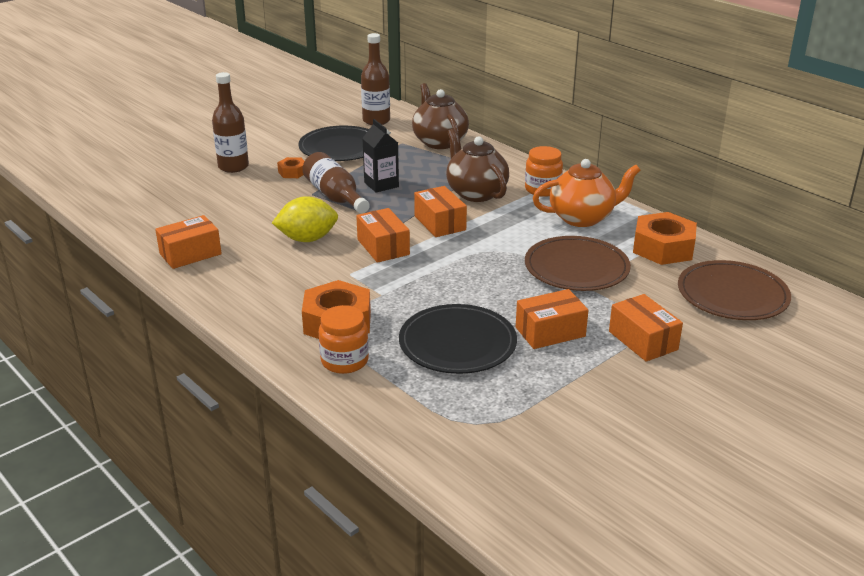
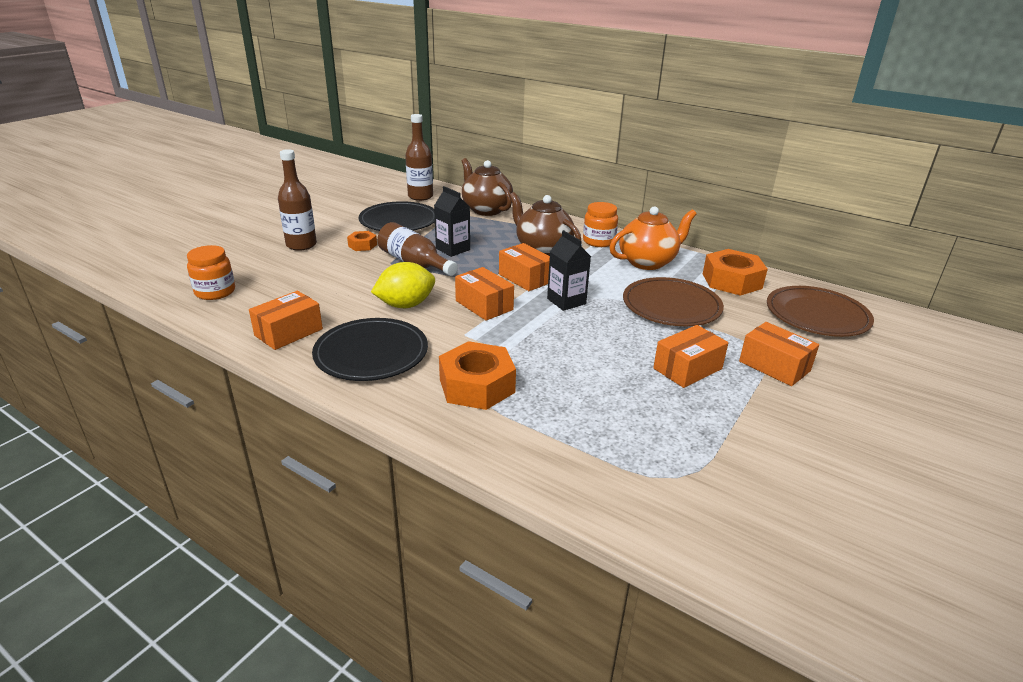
camera: 15 degrees left, 0 degrees up
orange jar [319,305,369,374] -> orange jar moved to [187,245,235,300]
black plate [399,304,517,374] -> black plate moved to [312,318,428,381]
none -> black carton [547,230,591,311]

